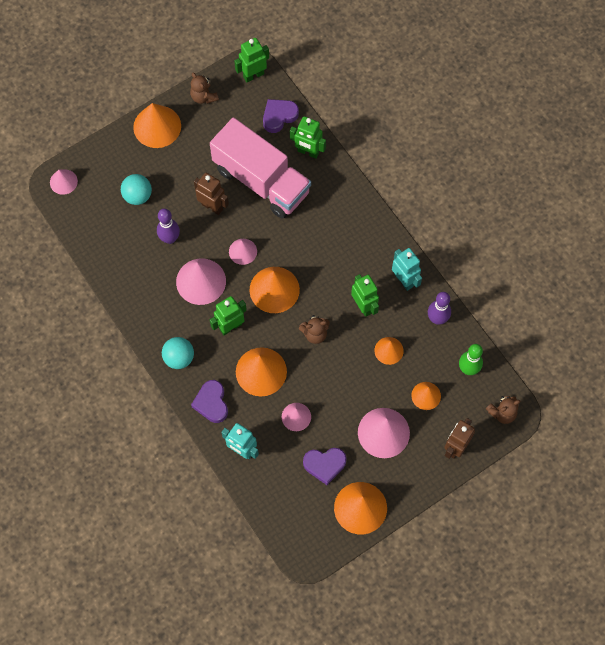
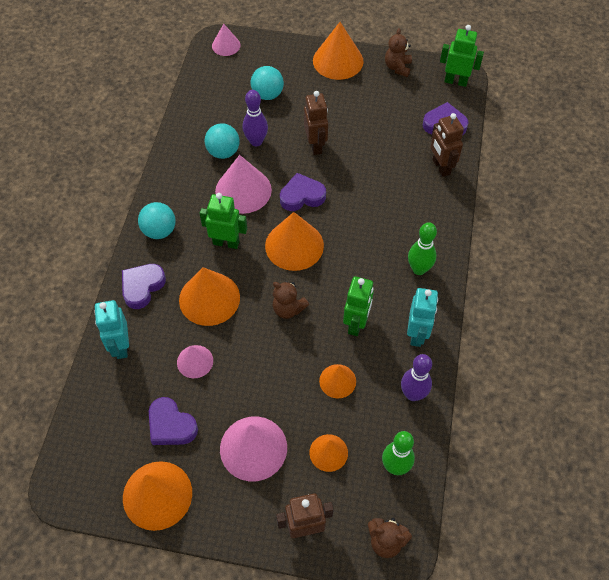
camera: 45 degrees right, 10 degrees down
pink truck [210,117,311,219] -> none
pink cone [229,239,257,265] -> purple heart [280,173,326,211]
green robot [290,116,326,159] -> brown robot [430,113,464,177]
none -> turquoise ball [205,123,240,159]
none -> green bowling pin [408,222,437,275]

